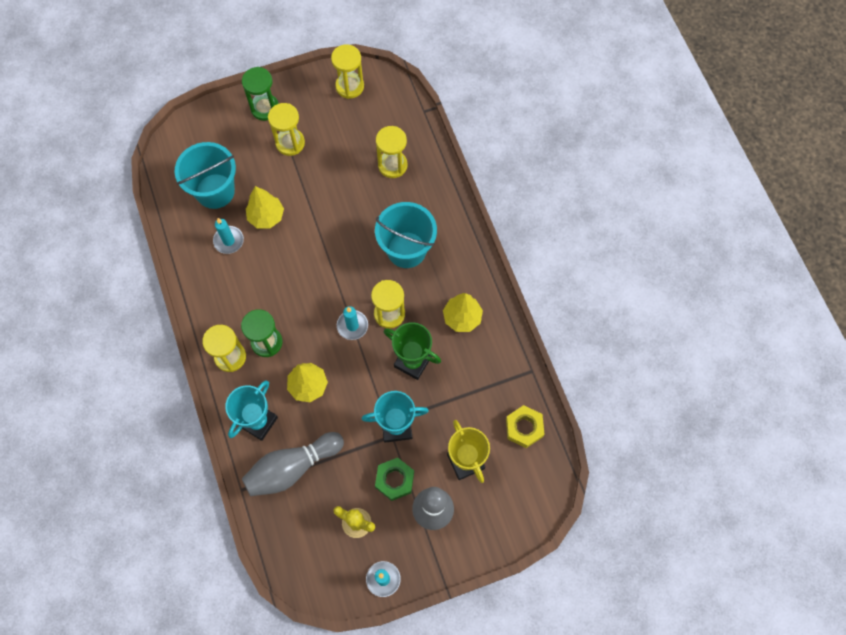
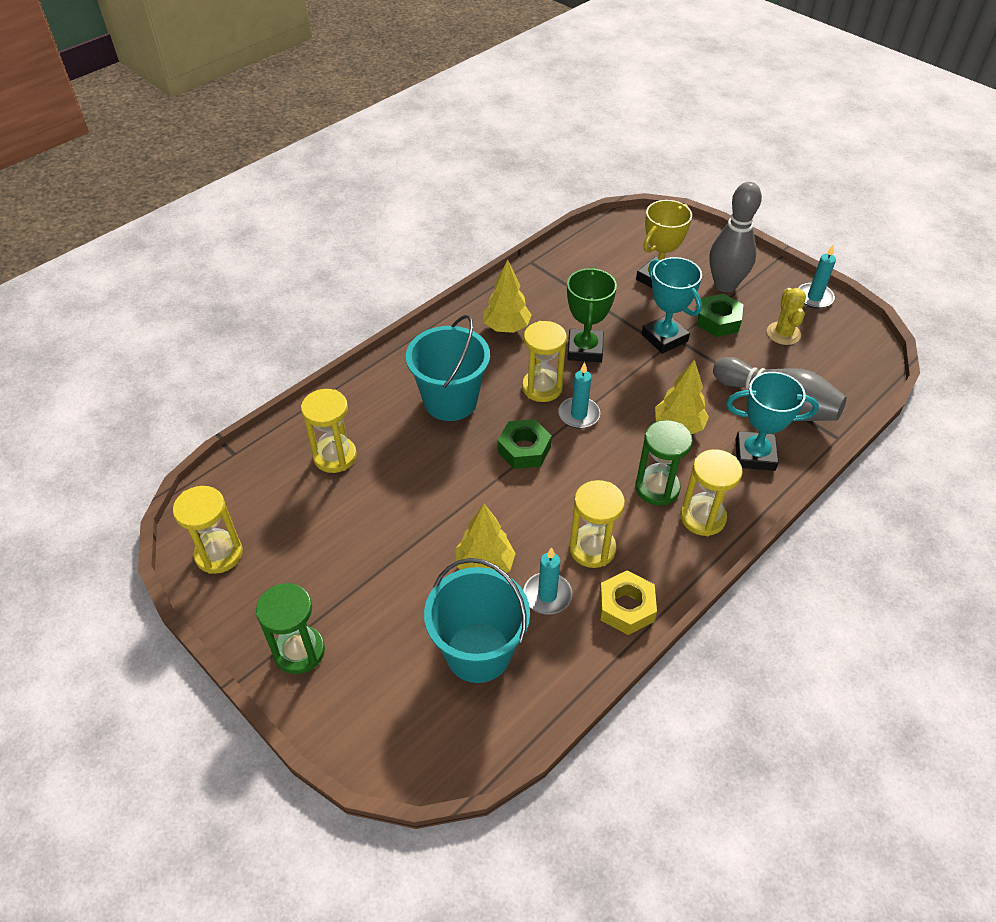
camera: 115 degrees left, 20 degrees down
yellow hourglass [268,103,305,156] -> yellow hourglass moved to [569,480,625,568]
yellow nut [506,405,544,448] -> yellow nut moved to [599,571,657,635]
none -> green nut [498,419,552,469]

